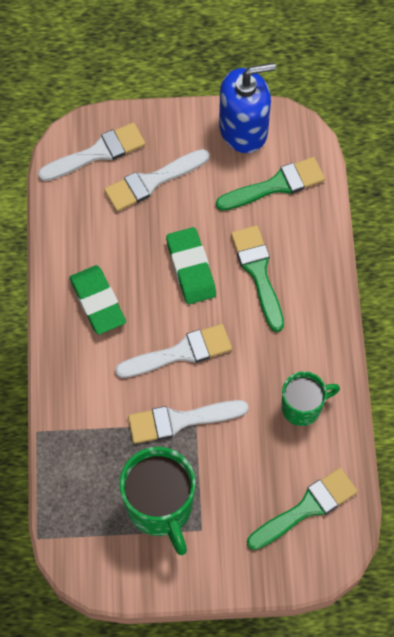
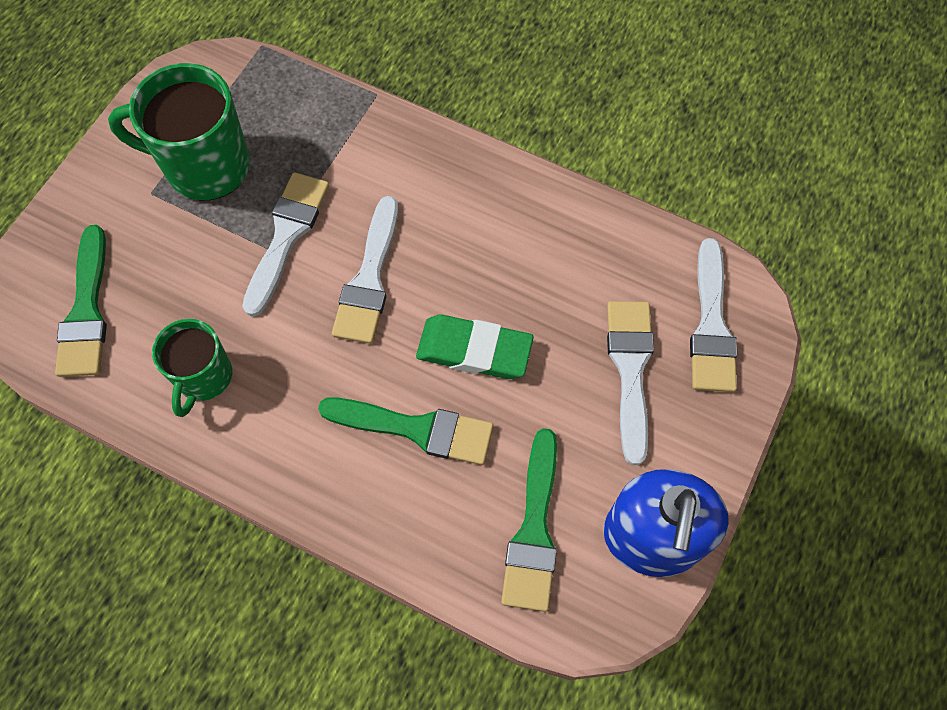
camera: 120 degrees right, 0 degrees up
green eraser [69,265,126,335] -> none

